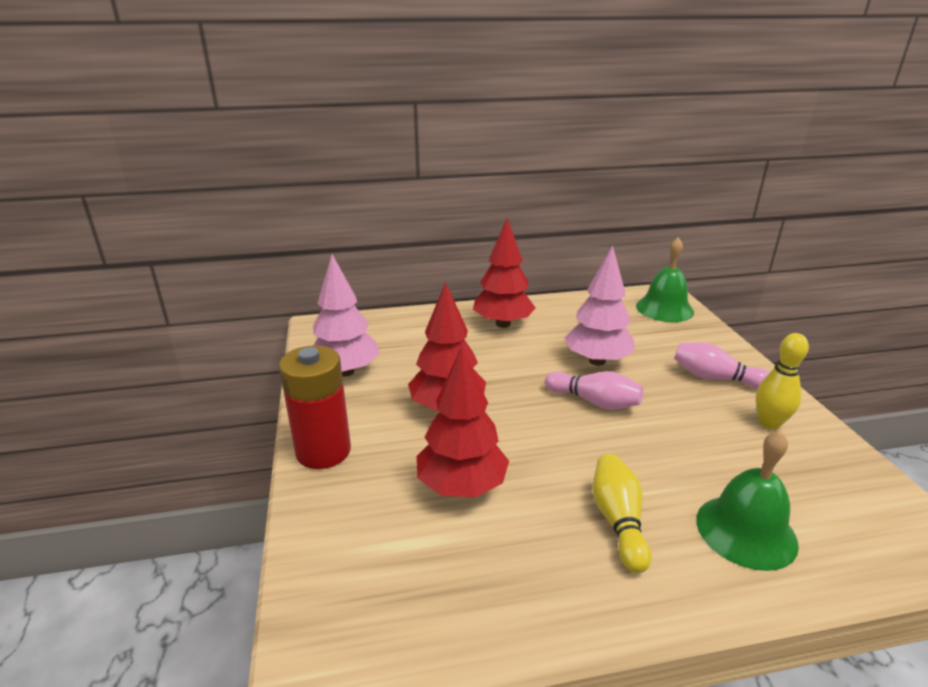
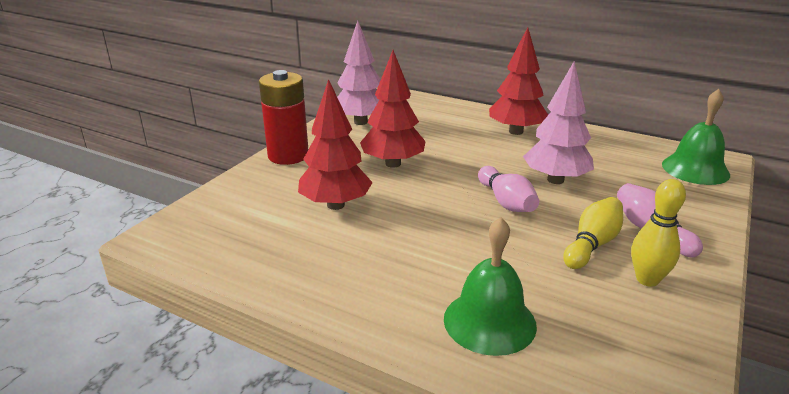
camera: 40 degrees right, 0 degrees up
yellow bowling pin [593,454,652,573] -> yellow bowling pin moved to [563,197,623,269]

